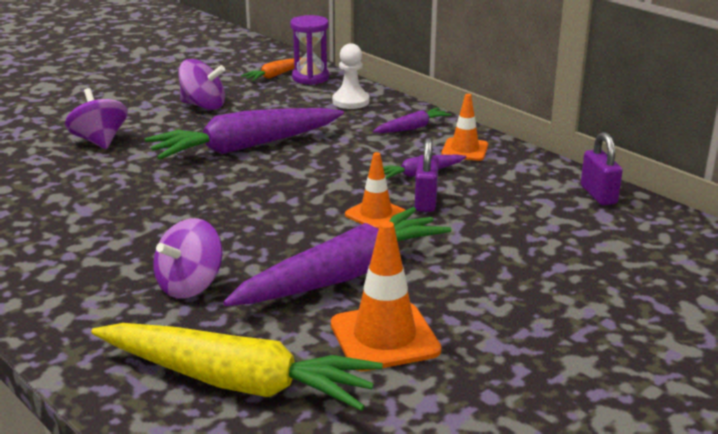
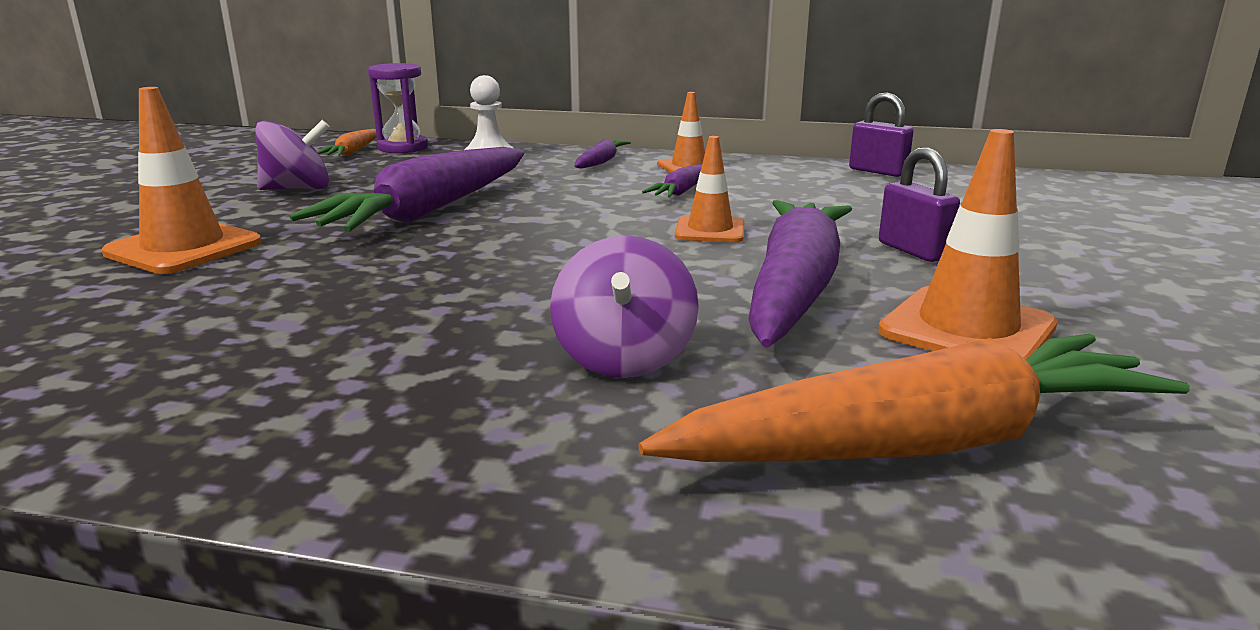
camera: 35 degrees left, 5 degrees down
purple spinning top [65,88,127,149] -> orange traffic cone [102,87,261,274]
yellow carrot [91,323,383,411] -> orange carrot [638,334,1190,462]
purple padlock [415,138,439,212] -> purple padlock moved to [879,147,960,262]

